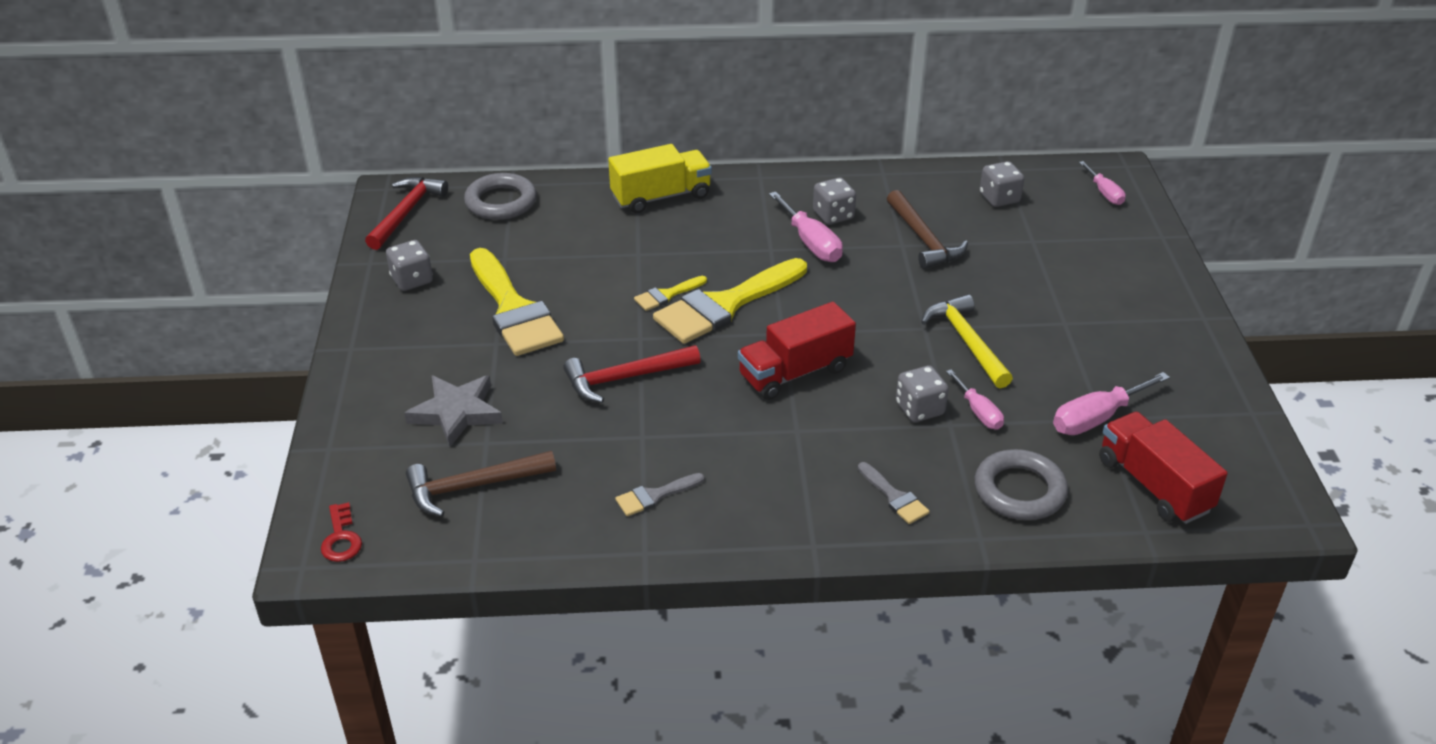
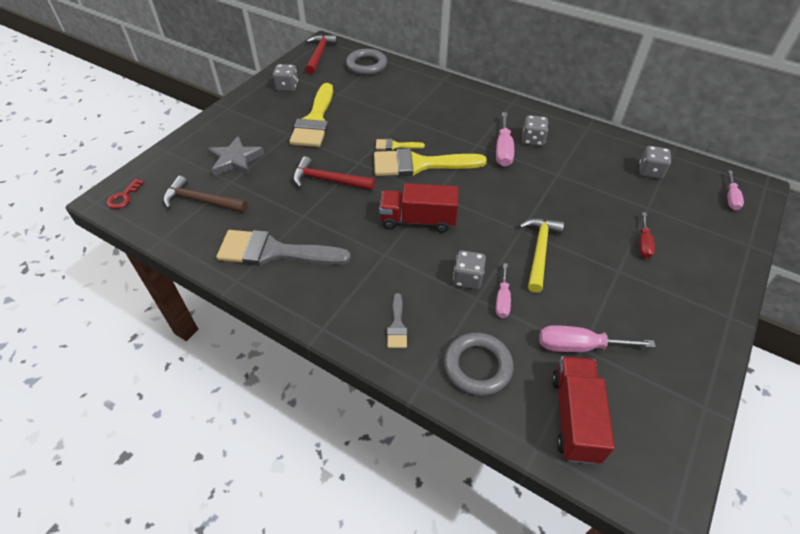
camera: 35 degrees right, 10 degrees up
red hammer [365,177,448,250] -> red hammer turned 45 degrees counterclockwise [305,35,338,74]
yellow truck [608,144,712,213] -> none
grey brush [615,473,704,516] -> grey brush [216,230,351,266], size x2.22
brown hammer [887,190,968,269] -> none
none -> red screwdriver [639,212,655,259]

